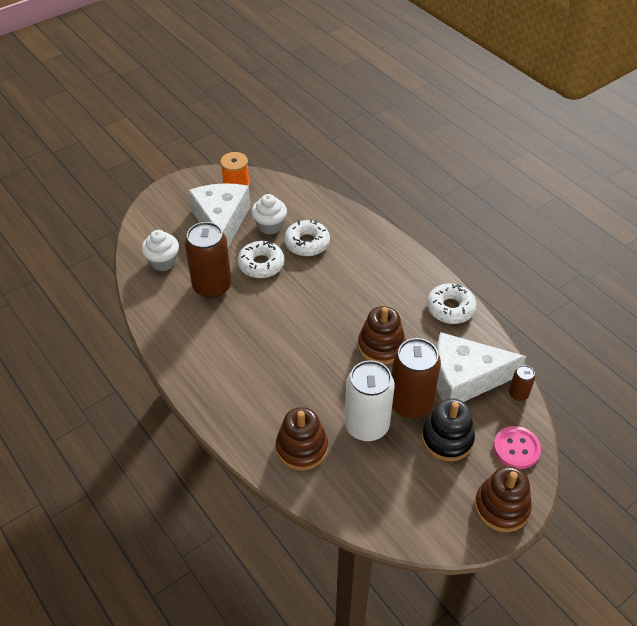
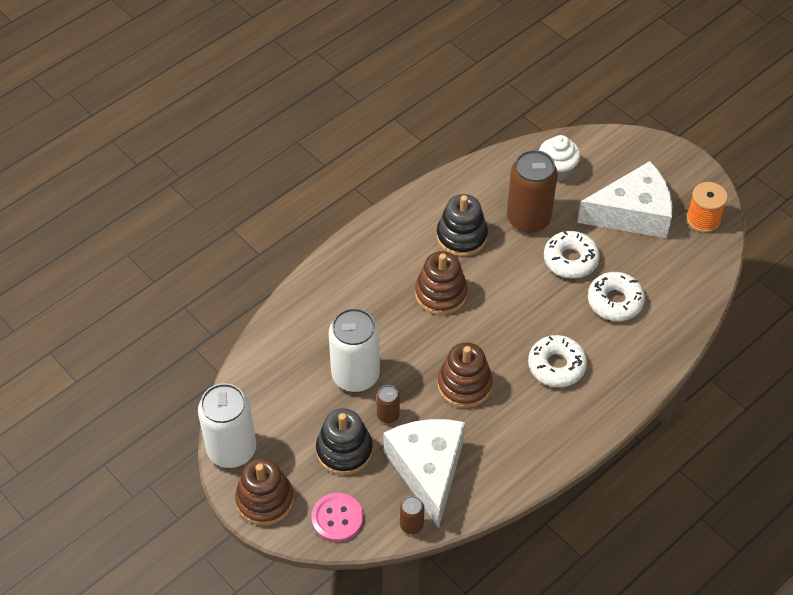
camera: 85 degrees right, 5 degrees up
white cupcake [251,194,287,235] -> none
brown stacking toy [276,407,328,470] -> brown stacking toy moved to [415,251,468,315]
brown can [392,338,441,418] -> brown can [376,385,400,423], size x0.46
white donut [427,283,477,324] -> white donut moved to [528,335,587,387]
none -> white can [198,383,256,468]
none -> black stacking toy [436,194,488,257]

